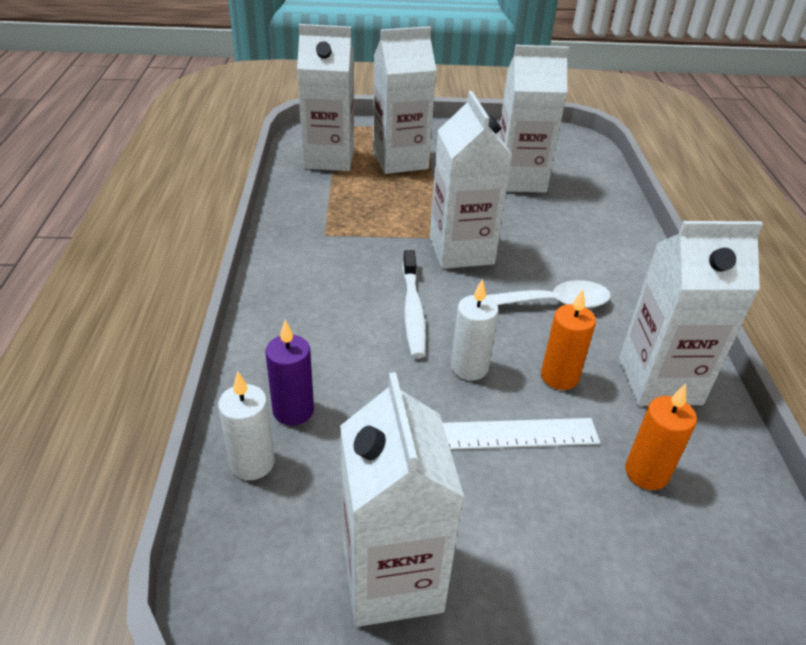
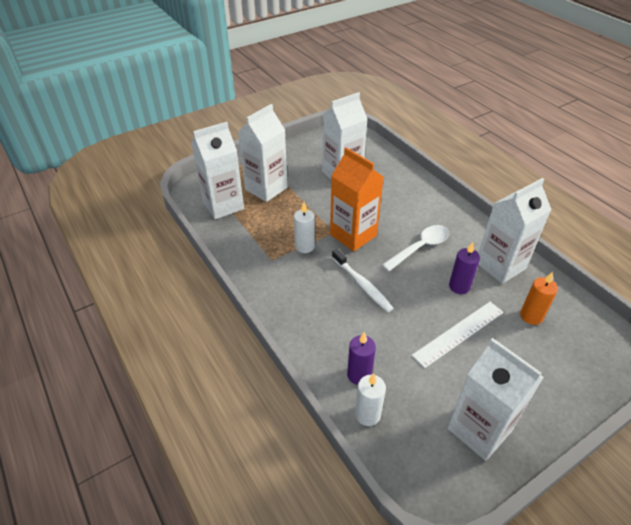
camera: 30 degrees left, 5 degrees up
white carton [430,91,513,269] -> orange carton [330,147,383,252]
white candle [451,279,499,380] -> white candle moved to [294,202,315,253]
orange candle [541,289,596,390] -> purple candle [449,242,480,294]

